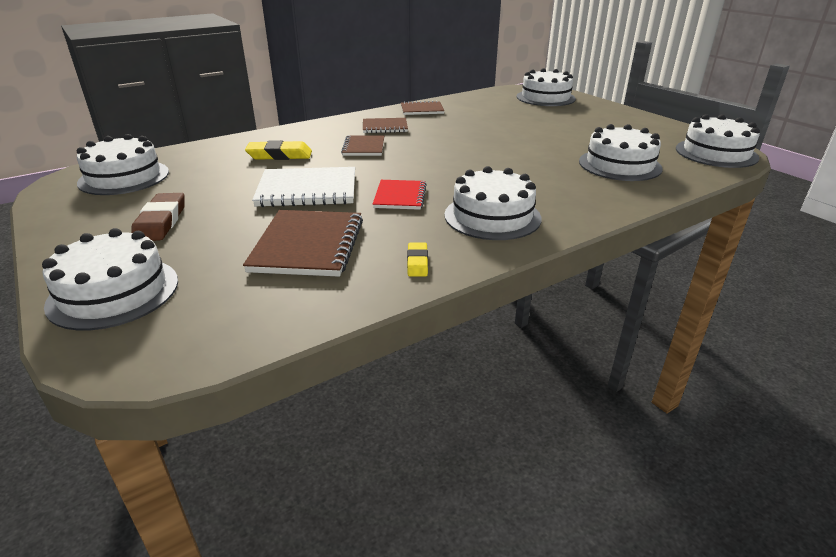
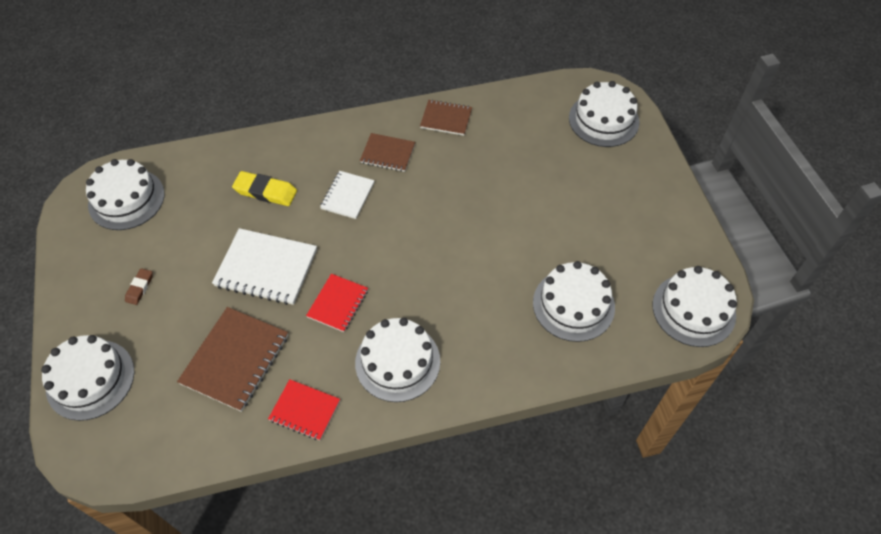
camera: 20 degrees right, 25 degrees up
brown eraser [131,193,185,241] -> brown eraser [125,268,153,305], size x0.57
brown notebook [341,135,384,156] -> white notebook [320,171,375,219]
yellow eraser [407,242,428,277] -> red notebook [268,379,340,440]

